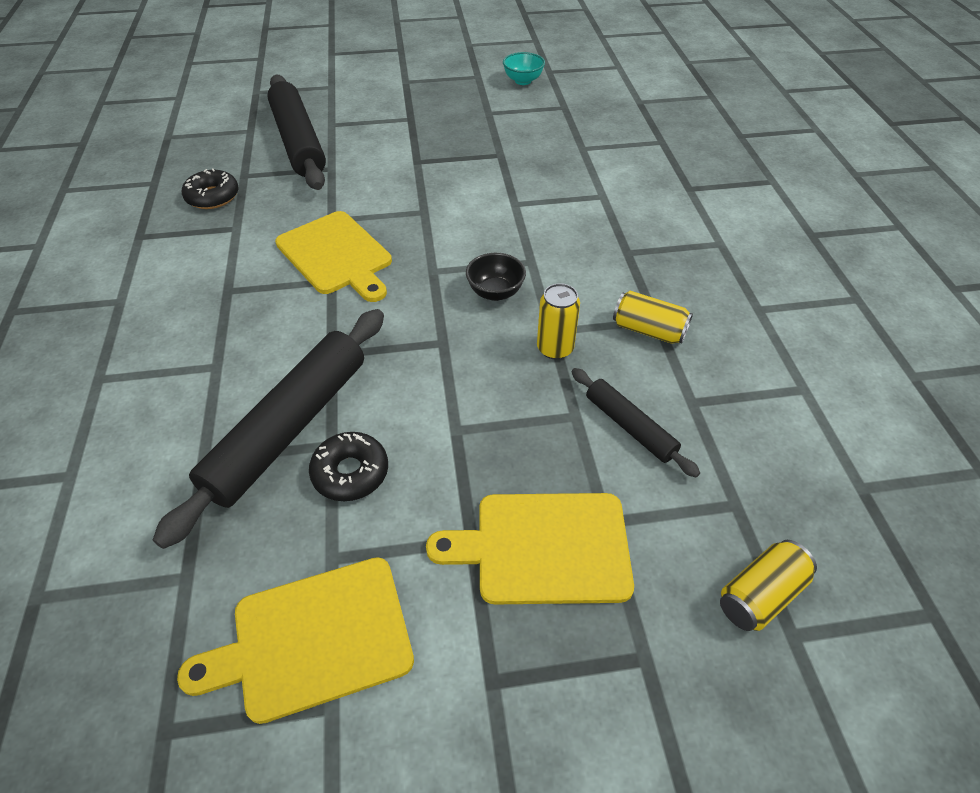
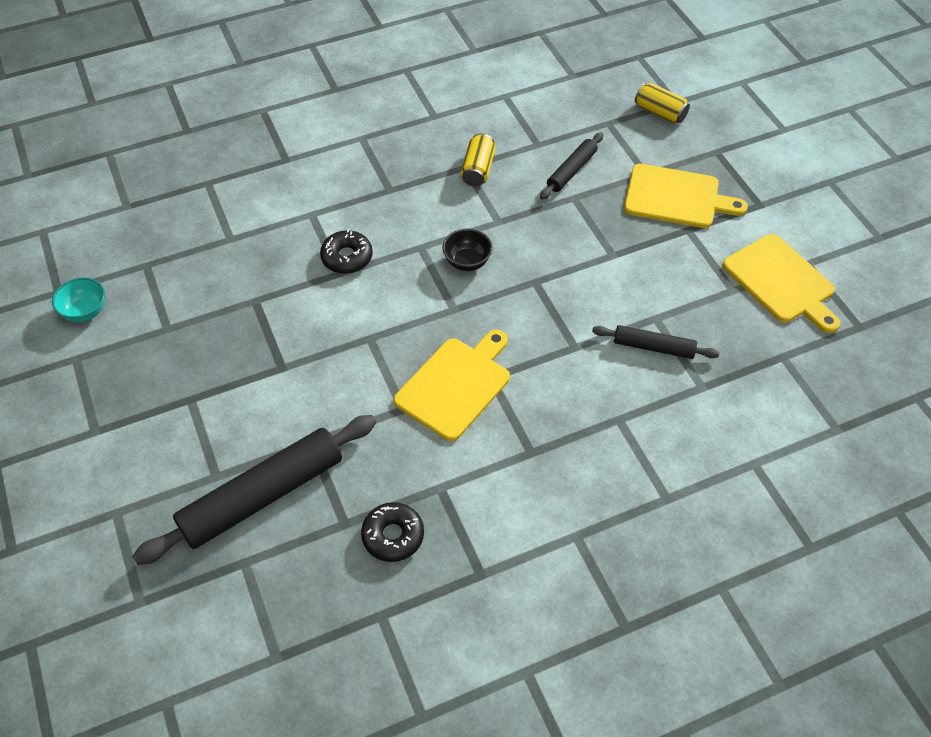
camera: 105 degrees left, 5 degrees up
black rolling pin [153,309,384,549] -> black rolling pin [592,325,720,359], size x0.52
black donut [309,432,388,501] -> black donut moved to [320,229,373,274]
yellow cutting board [426,493,634,604] -> yellow cutting board turned 60 degrees counterclockwise [624,164,748,228]
yellow can [537,283,580,359] -> none

